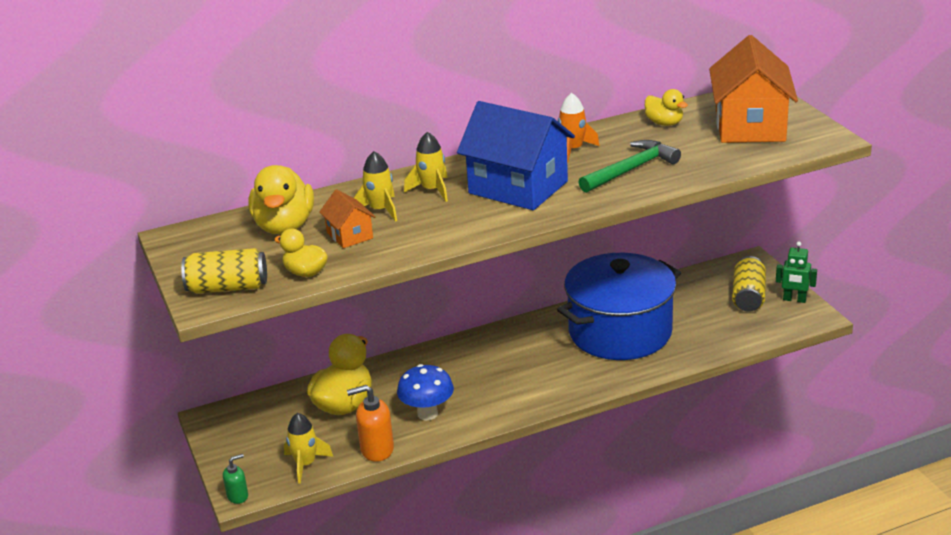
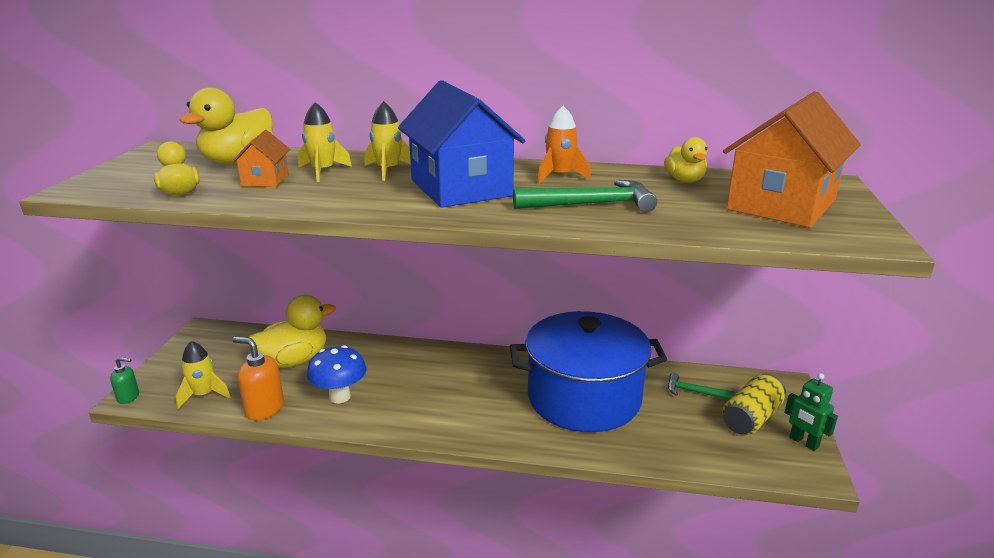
camera: 30 degrees right, 5 degrees down
yellow can [181,248,267,294] -> none
none -> green hammer [668,373,736,400]

